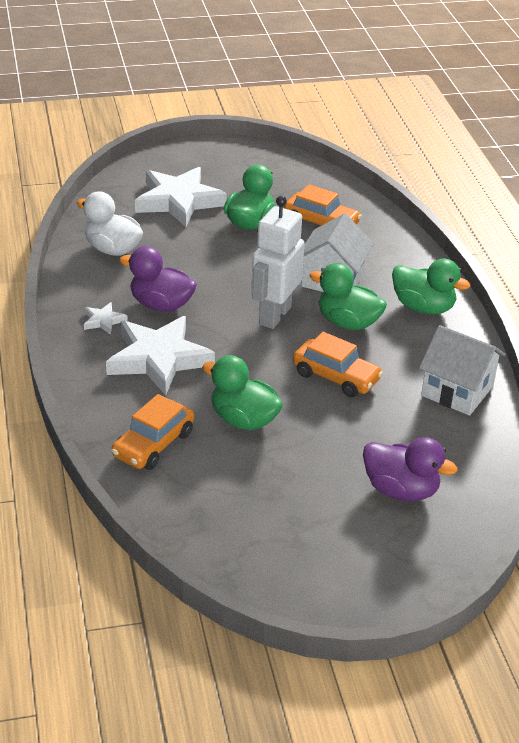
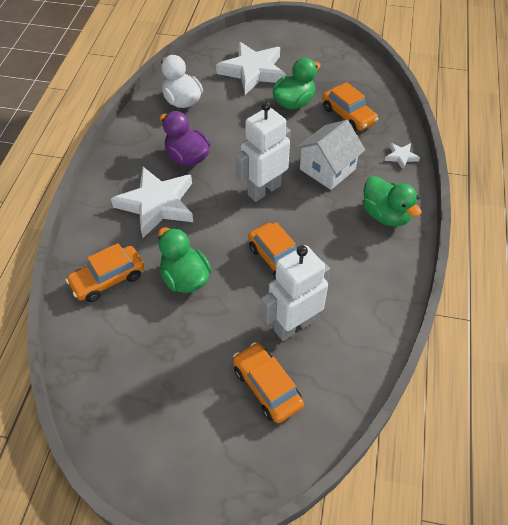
camera: 25 degrees right, 15 degrees up
white star [84,302,128,335] -> white star moved to [385,143,420,169]
green duck [309,263,387,330] -> none
purple duck [363,437,457,501] -> orange car [233,342,304,423]
white house [419,325,506,416] -> none
none -> white robot [261,245,330,341]

